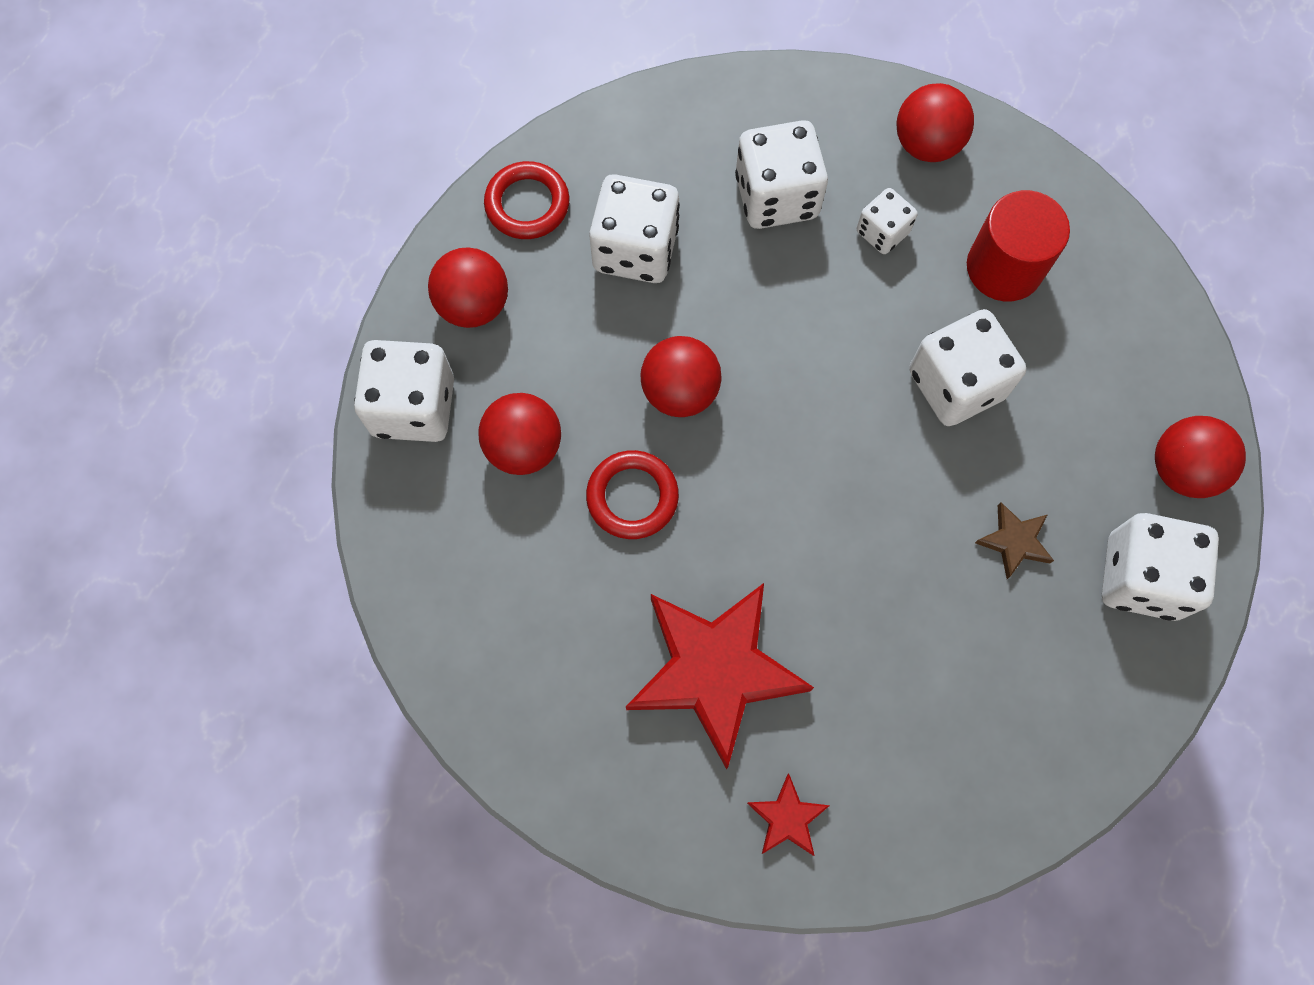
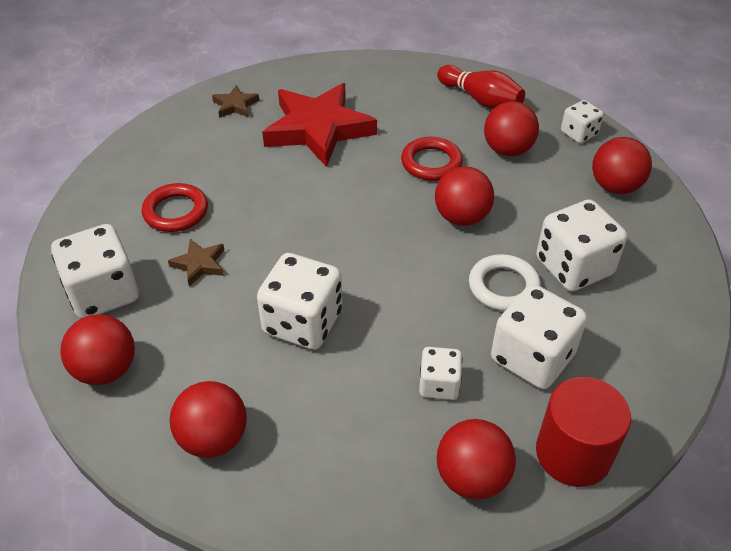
camera: 140 degrees right, 25 degrees down
white dice [354,340,454,442] -> white dice [561,100,604,143], size x0.56
red ring [484,161,569,239] -> red ring moved to [142,183,208,232]
red star [747,773,830,856] -> brown star [212,85,259,118]
red cylinder [967,190,1070,301] -> red cylinder moved to [536,377,631,487]
none -> red ball [170,381,247,458]
none -> red bowling pin [437,65,525,109]
none -> white ring [469,254,541,311]

